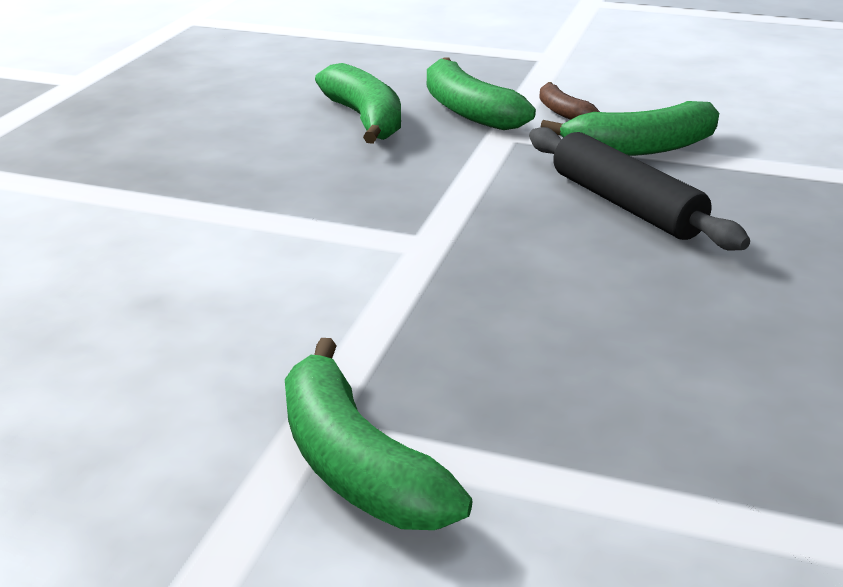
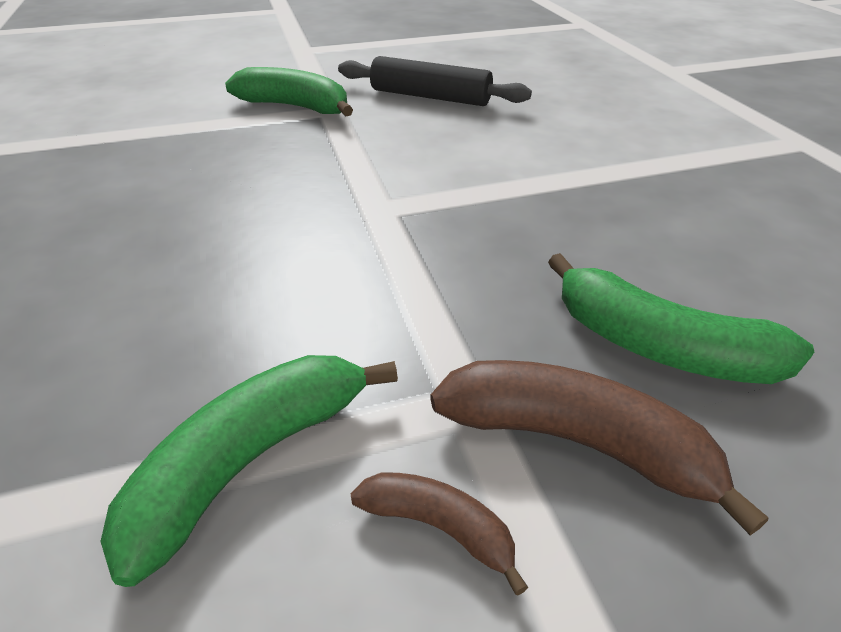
camera: 145 degrees right, 10 degrees up
green banana [427,57,536,130] -> brown banana [430,360,768,535]
black rolling pin [529,127,750,251] -> black rolling pin moved to [338,56,532,106]

